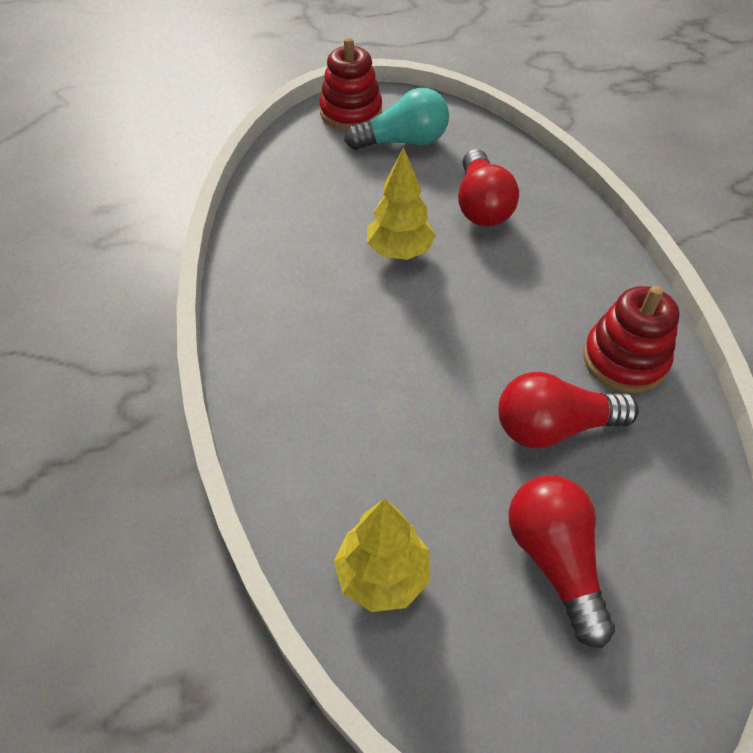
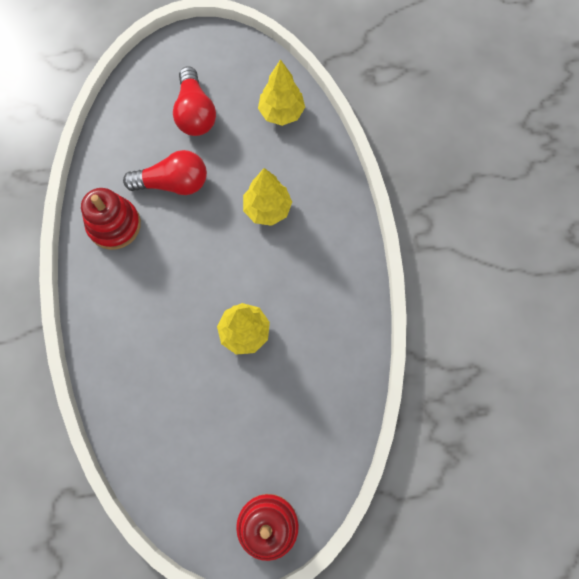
camera: 175 degrees left, 20 degrees up
turquoise light bulb [344,88,449,150] -> none
red light bulb [458,149,519,227] -> none
none -> yellow tree [243,168,292,226]

